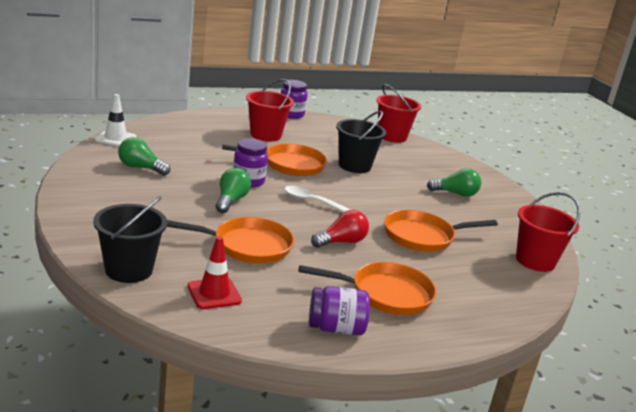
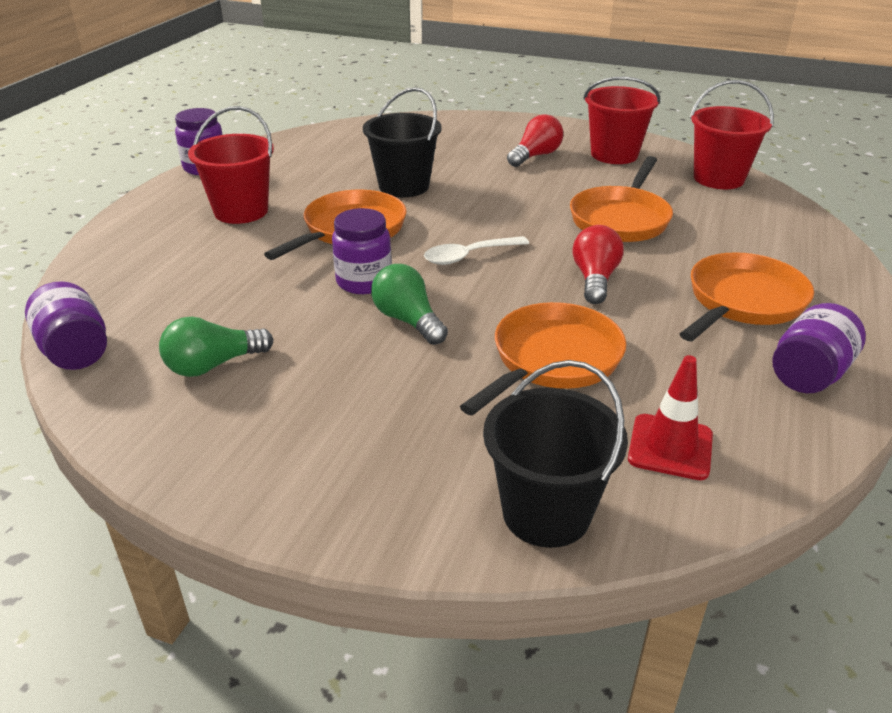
camera: 45 degrees left, 10 degrees up
white traffic cone [95,94,136,147] -> purple jar [25,281,107,370]
red bucket [376,84,421,143] -> red bucket moved to [583,77,660,164]
green light bulb [427,168,481,197] -> red light bulb [507,114,563,167]

